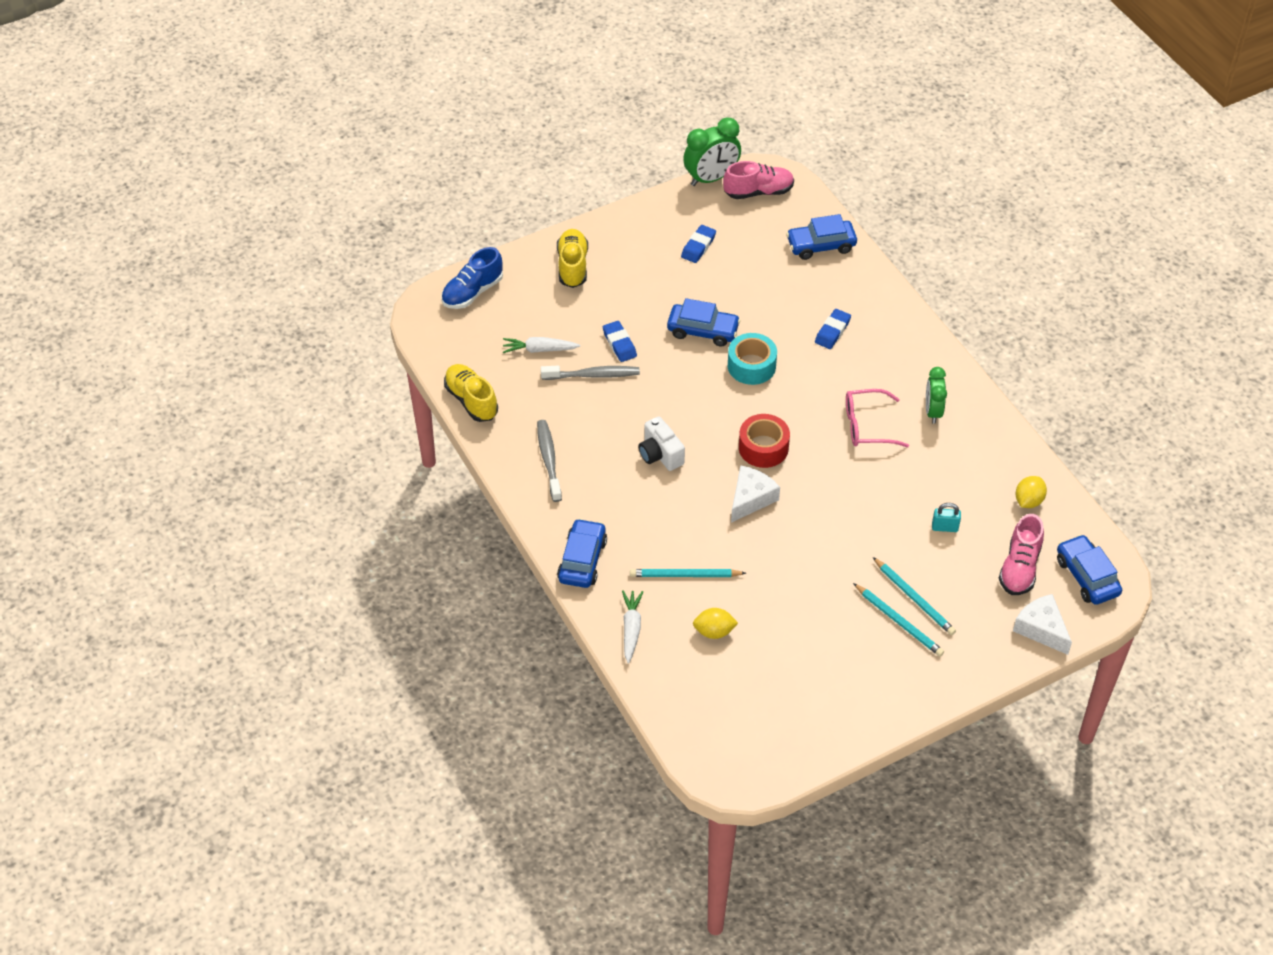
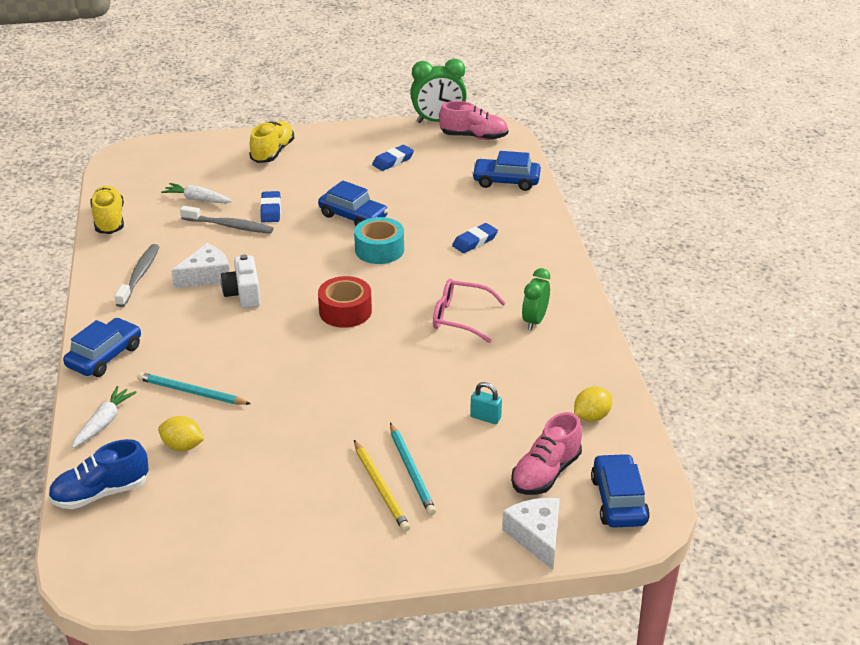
camera: 20 degrees right, 15 degrees down
blue shoe [441,247,503,309] -> blue shoe moved to [48,439,149,509]
white cheese [731,465,780,523] -> white cheese moved to [171,243,229,288]
turquoise pencil [853,583,944,657] -> yellow pencil [354,440,410,532]

